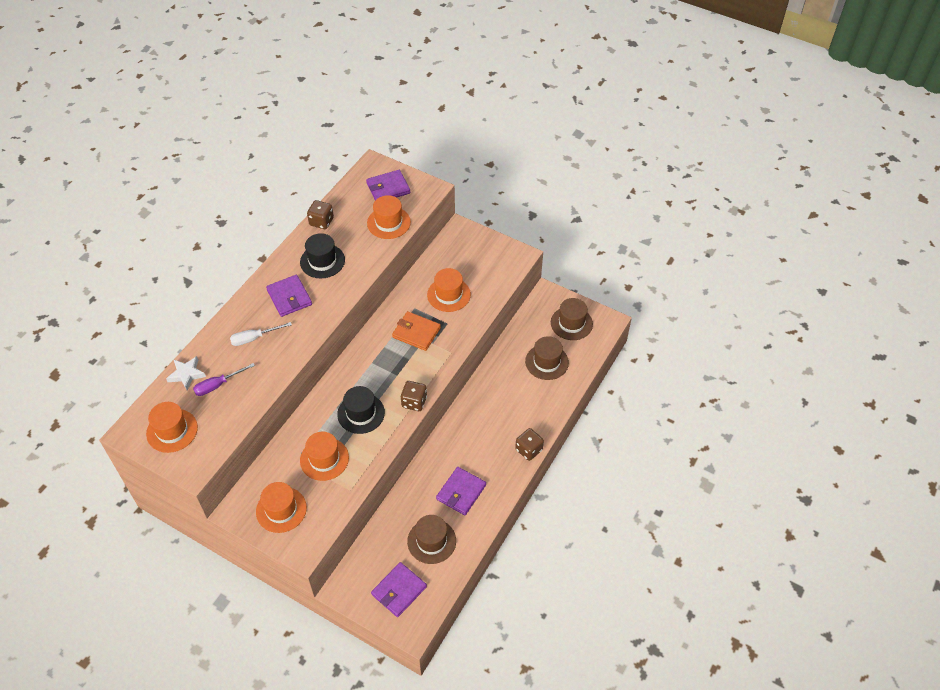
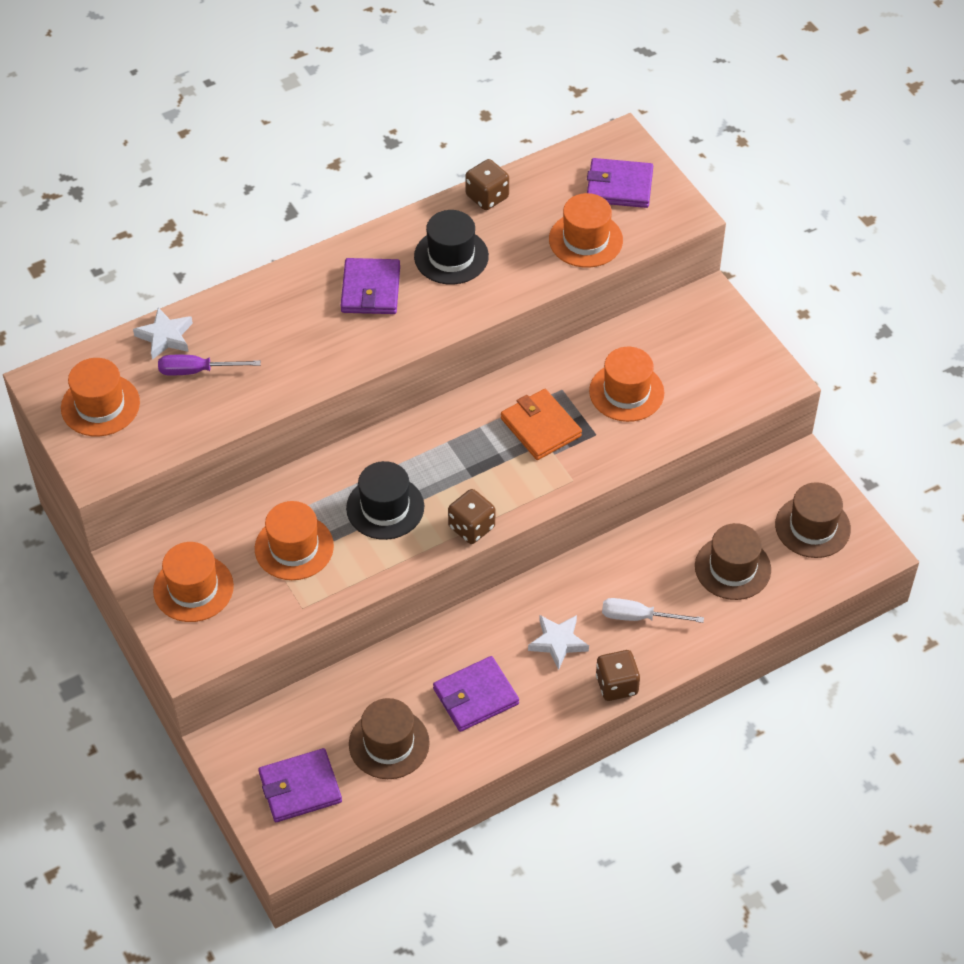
camera: 30 degrees right, 0 degrees up
white screwdriver [230,322,292,346] -> white screwdriver moved to [602,598,704,623]
none -> white star [528,615,589,670]

